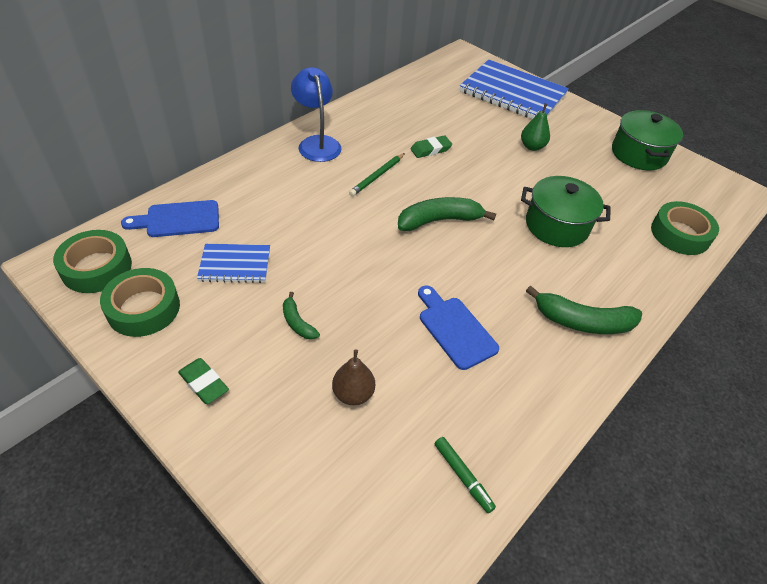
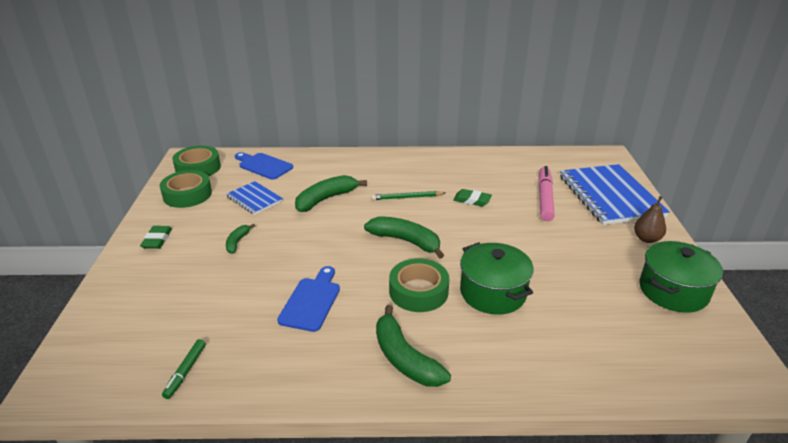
camera: 50 degrees right, 15 degrees down
blue lamp [291,67,341,162] -> none
brown pear [332,349,375,405] -> brown pear moved to [634,196,666,243]
green pear [521,103,550,151] -> none
green tape [651,201,719,255] -> green tape moved to [389,259,449,312]
none -> green banana [295,175,367,212]
none -> pink marker [538,166,555,221]

